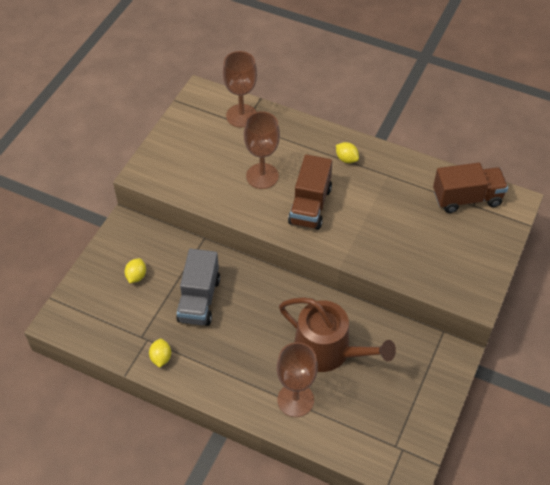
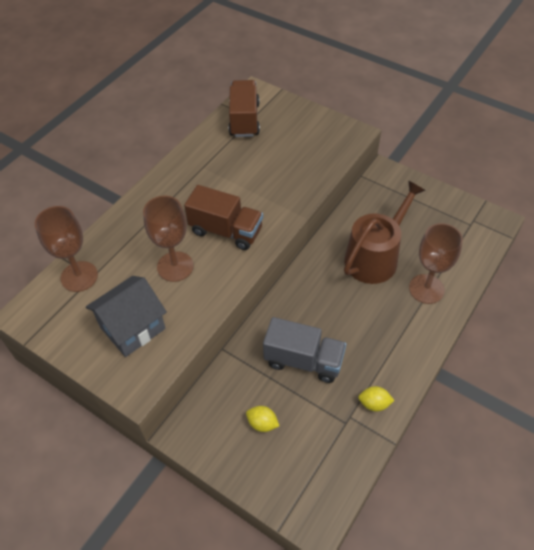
camera: 80 degrees left, 0 degrees up
yellow lemon [336,142,359,163] -> none
none -> grey house [86,276,167,357]

